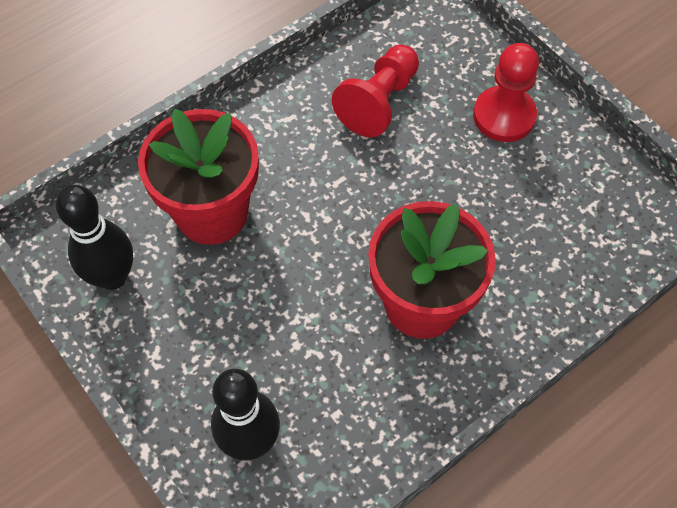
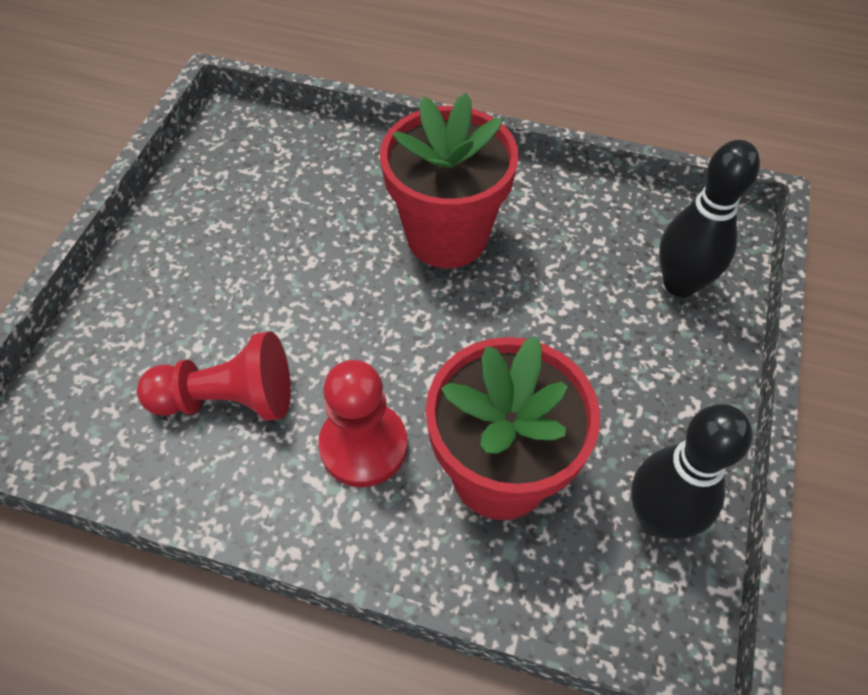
camera: 125 degrees left, 5 degrees down
red pawn [473,43,539,142] -> red pawn moved to [318,360,407,487]

